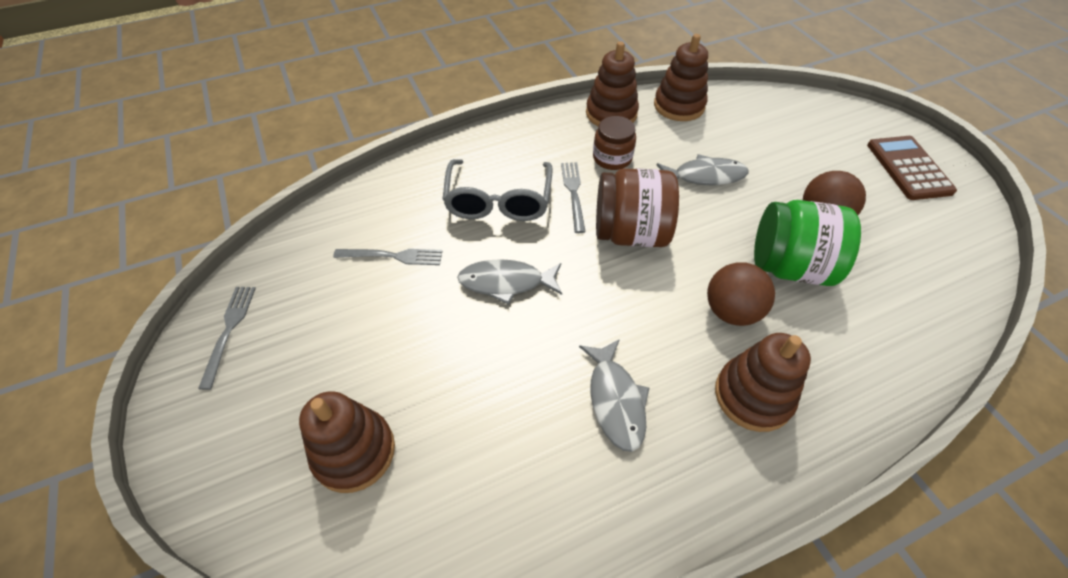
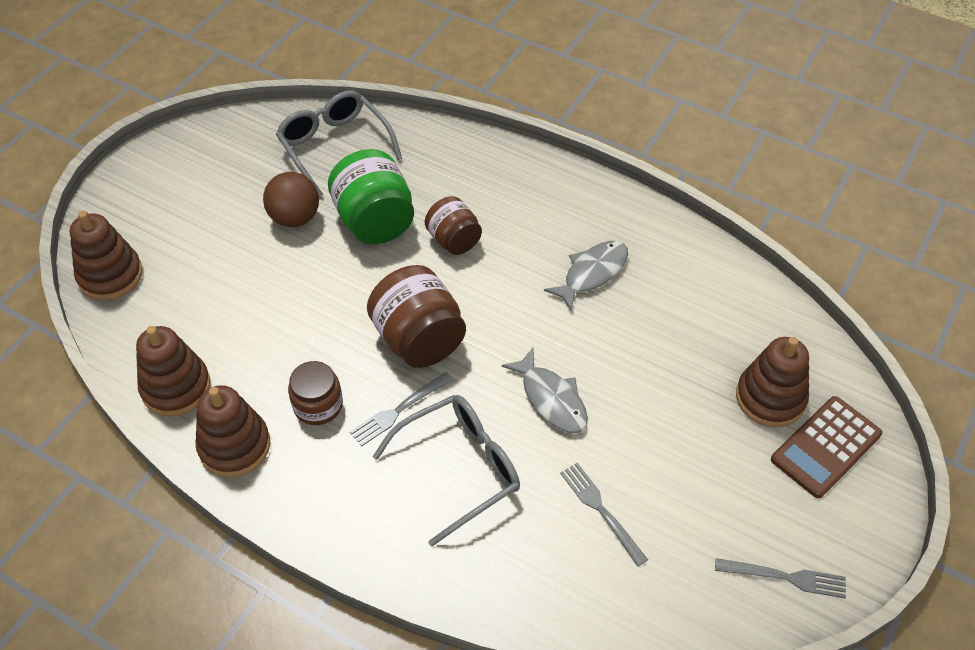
camera: 125 degrees left, 0 degrees up
grey fork [198,287,256,390] -> grey fork turned 135 degrees counterclockwise [715,558,846,598]
grey fish [657,154,749,185] -> none
brown ball [707,262,775,326] -> brown jar [425,196,482,255]
brown stacking toy [715,333,811,432] -> brown stacking toy moved to [70,211,143,300]
brown calculator [867,136,957,200] -> brown calculator moved to [771,396,882,498]
none -> grey glasses [276,91,402,197]

